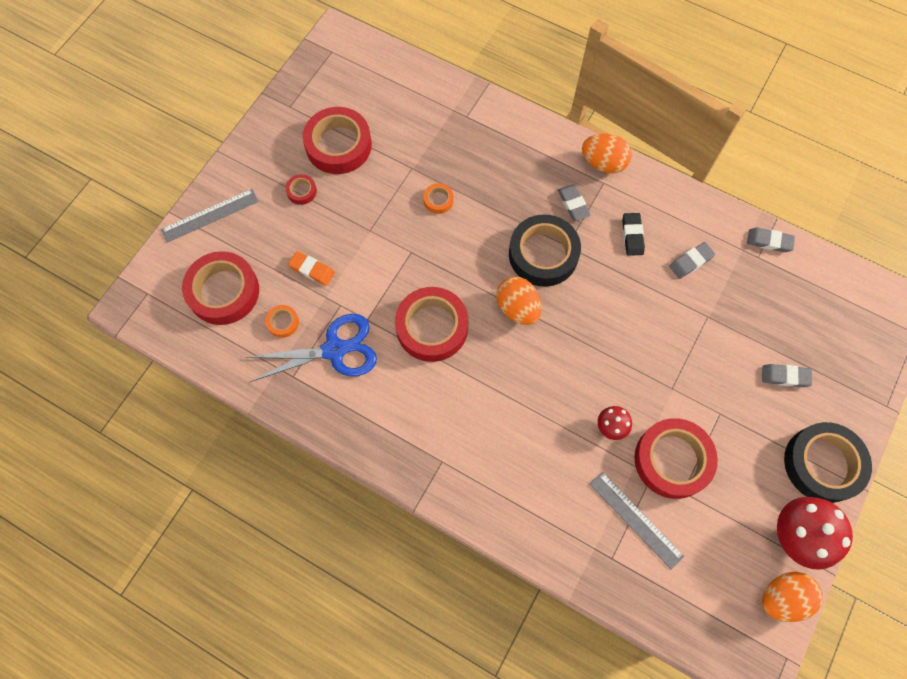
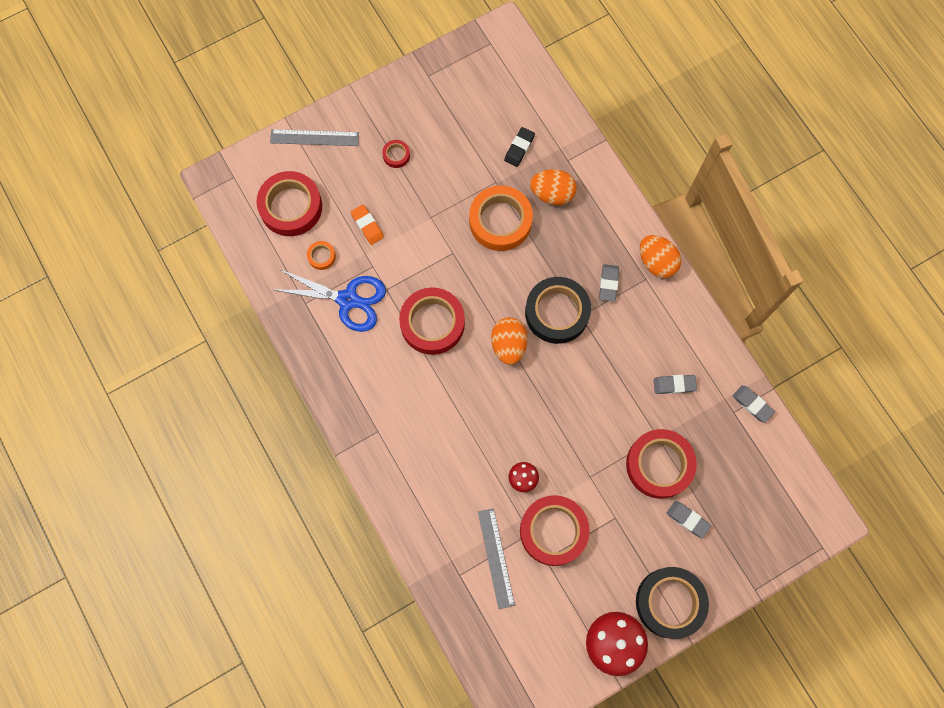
camera: 30 degrees right, 5 degrees up
red tape [303,107,372,174] -> red tape moved to [626,429,697,499]
orange tape [423,183,454,214] -> orange tape [469,185,533,251], size x2.27
black eraser [622,213,645,256] -> black eraser moved to [504,127,535,167]
orange egg [762,572,823,622] -> orange egg moved to [530,169,577,205]

